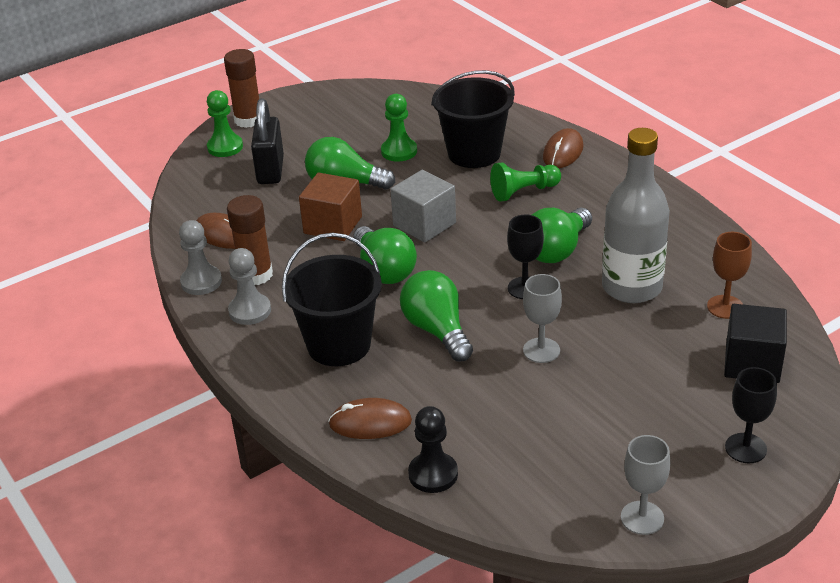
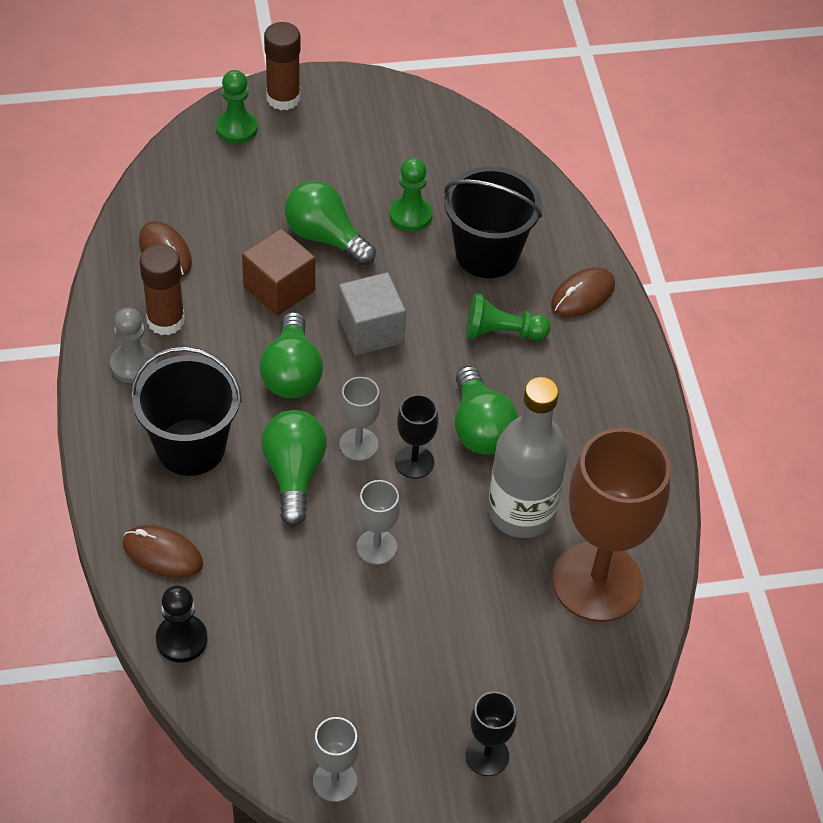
camera: 20 degrees right, 15 degrees up
grey pawn [179,220,222,295] -> none
black padlock [251,98,284,184] -> none
green light bulb [532,207,592,263] -> green light bulb turned 75 degrees counterclockwise [455,366,519,455]
brown goblet [707,232,752,319] -> brown goblet [552,428,671,622], size x2.21
black cube [724,304,787,383] -> none
none -> grey goblet [339,377,381,461]

